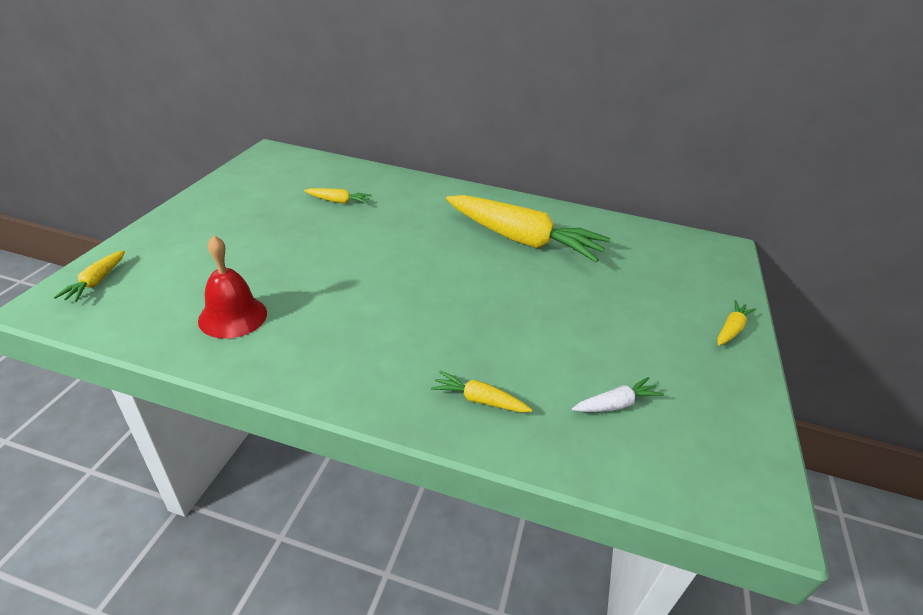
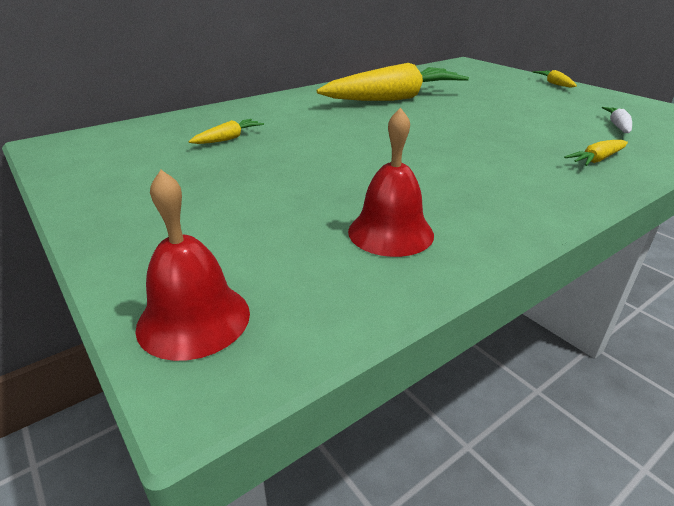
camera: 50 degrees left, 5 degrees down
yellow carrot [54,250,125,302] -> red bell [136,170,250,361]

